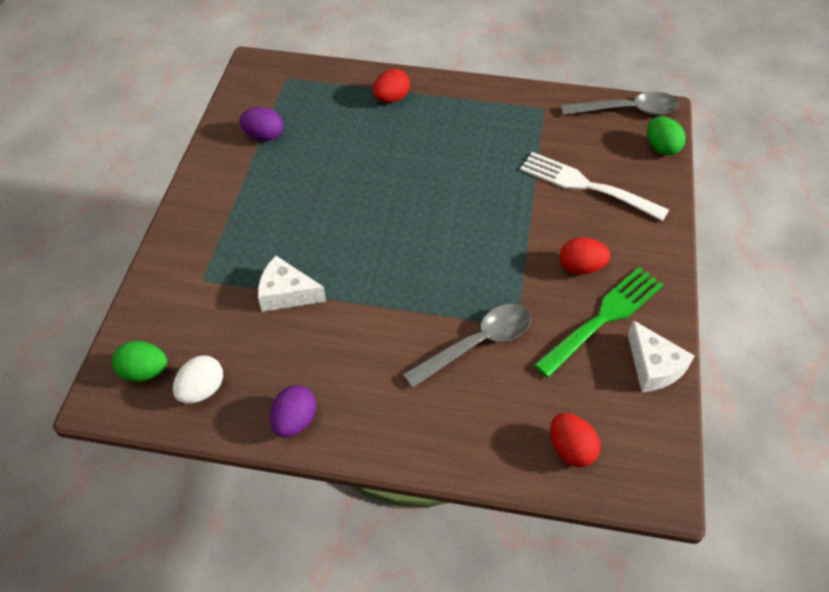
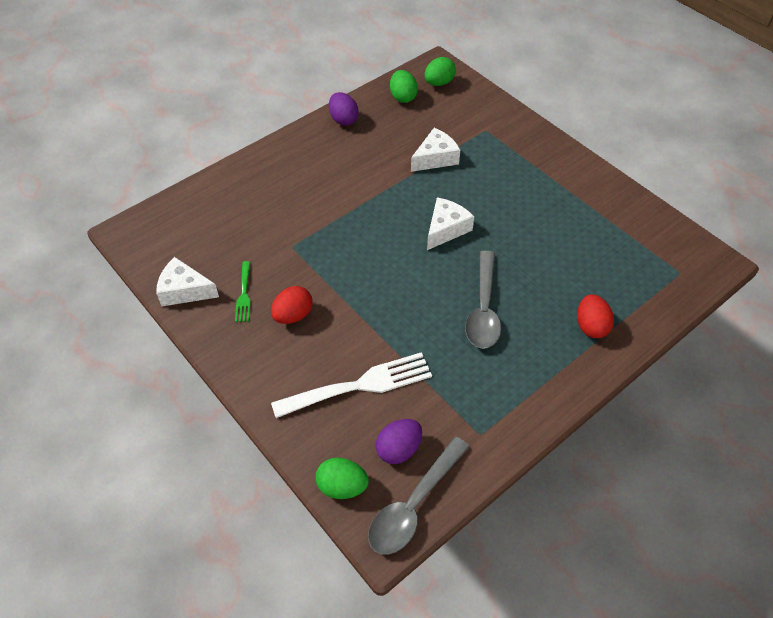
camera: 130 degrees right, 0 degrees up
white egg [173,355,223,403] -> green egg [390,70,418,103]
purple egg [239,107,283,141] -> purple egg moved to [376,419,422,464]
grey spoon [403,304,531,388] -> grey spoon moved to [465,251,501,349]
green fork [534,267,664,378] -> green fork [235,261,251,322], size x0.50
red egg [550,413,600,467] -> none
none -> white cheese [427,197,474,250]

